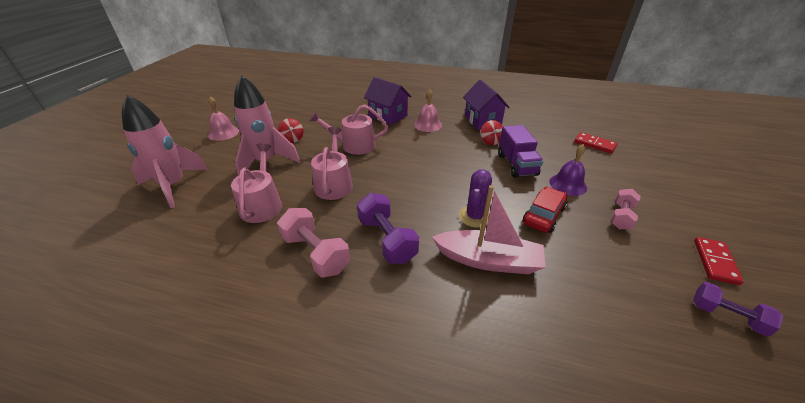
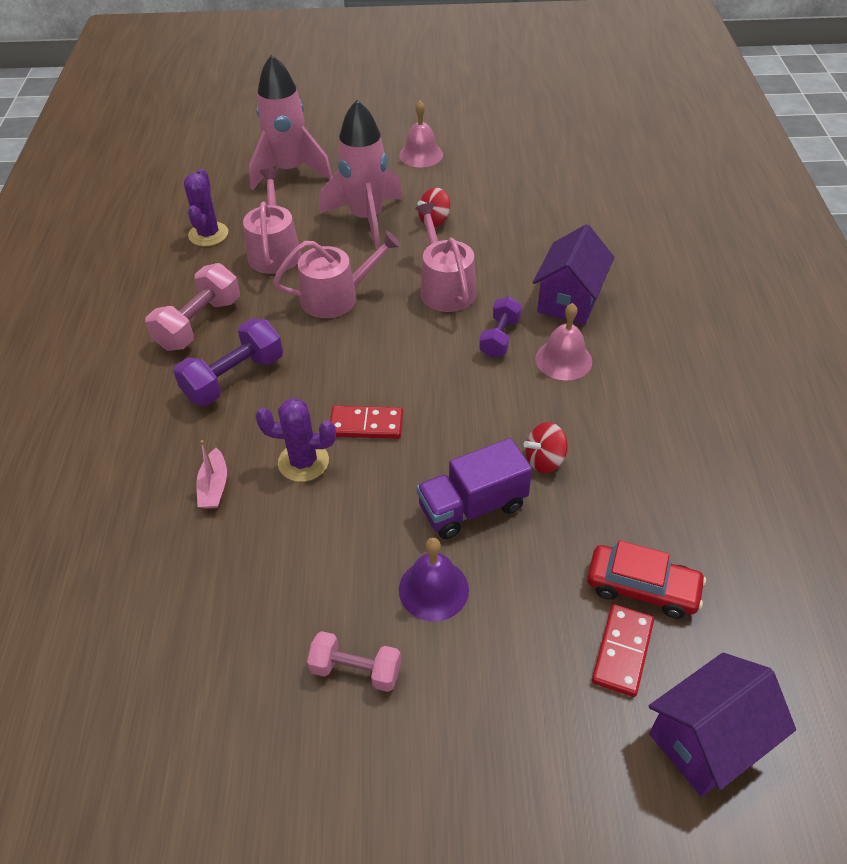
camera: 75 degrees right, 10 degrees up
pink watering can [231,143,282,223] -> pink watering can turned 75 degrees counterclockwise [243,168,301,274]
pink boat [432,185,546,274] -> pink boat [196,440,227,509], size x0.48
purple house [463,80,510,130] -> purple house moved to [649,653,796,797]
red car [523,187,567,233] -> red car moved to [587,540,706,619]
purple dumbbell [693,282,784,337] -> purple dumbbell moved to [479,296,522,358]
red domino [694,237,744,285] -> red domino moved to [330,406,403,439]
none -> purple cactus [184,169,228,246]

